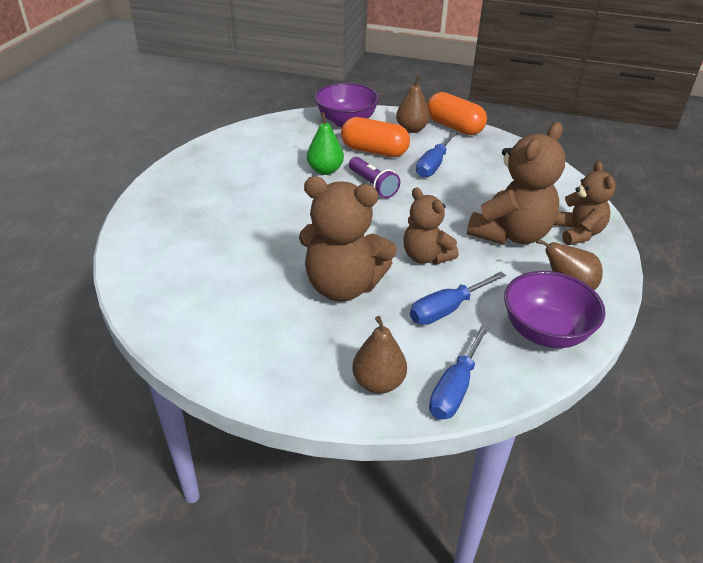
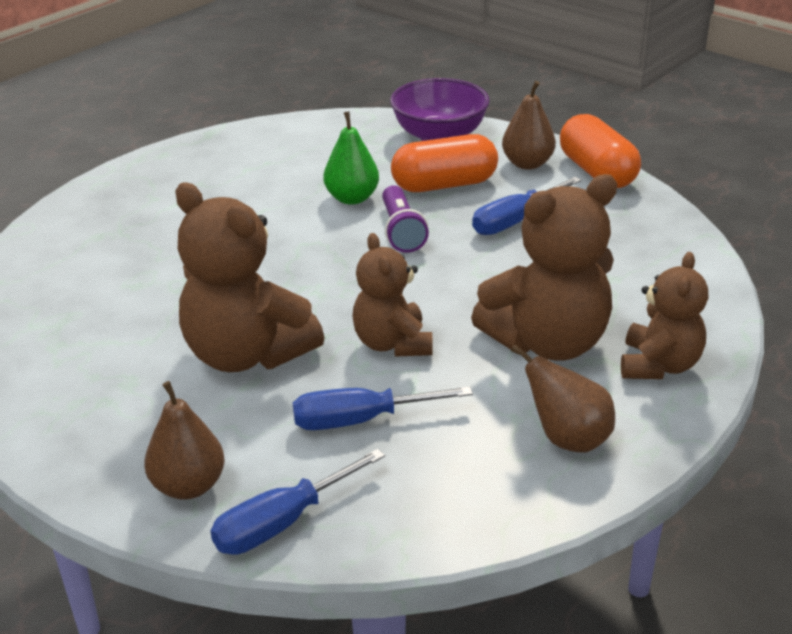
camera: 25 degrees right, 5 degrees down
orange capsule [341,117,410,157] -> orange capsule turned 60 degrees counterclockwise [391,134,498,192]
purple bowl [504,271,605,348] -> none

